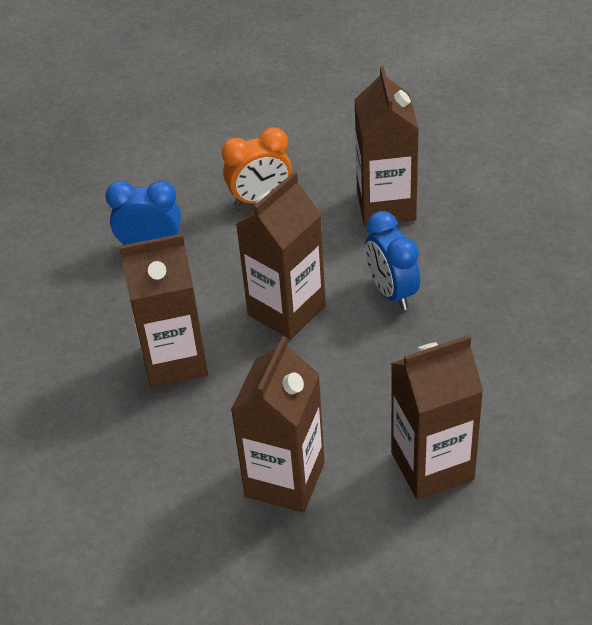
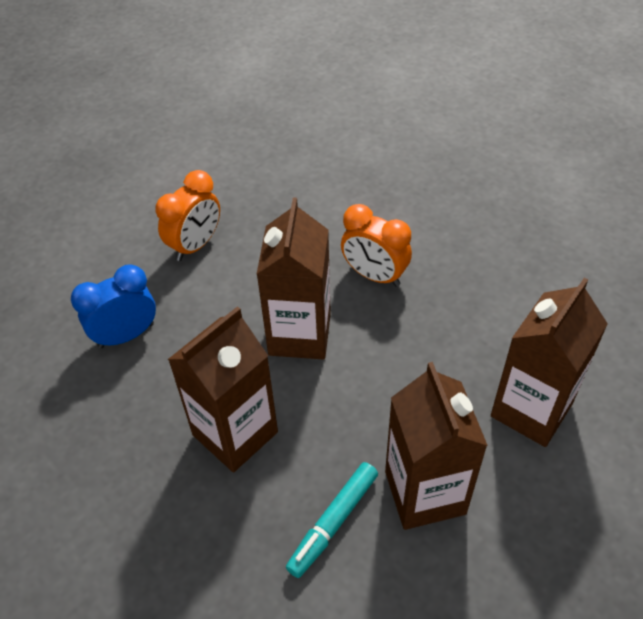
camera: 35 degrees left, 5 degrees up
brown carton [355,66,419,226] -> none
blue clock [365,211,420,310] -> orange clock [341,204,412,287]
none -> turquoise marker [286,462,378,578]

